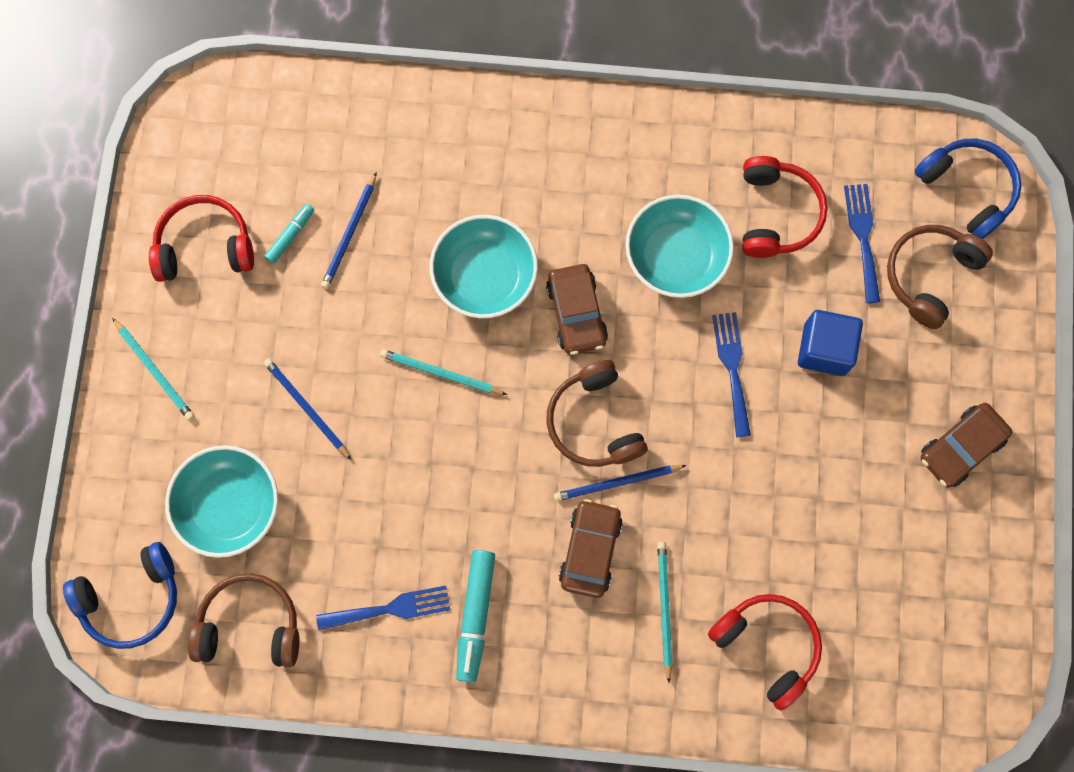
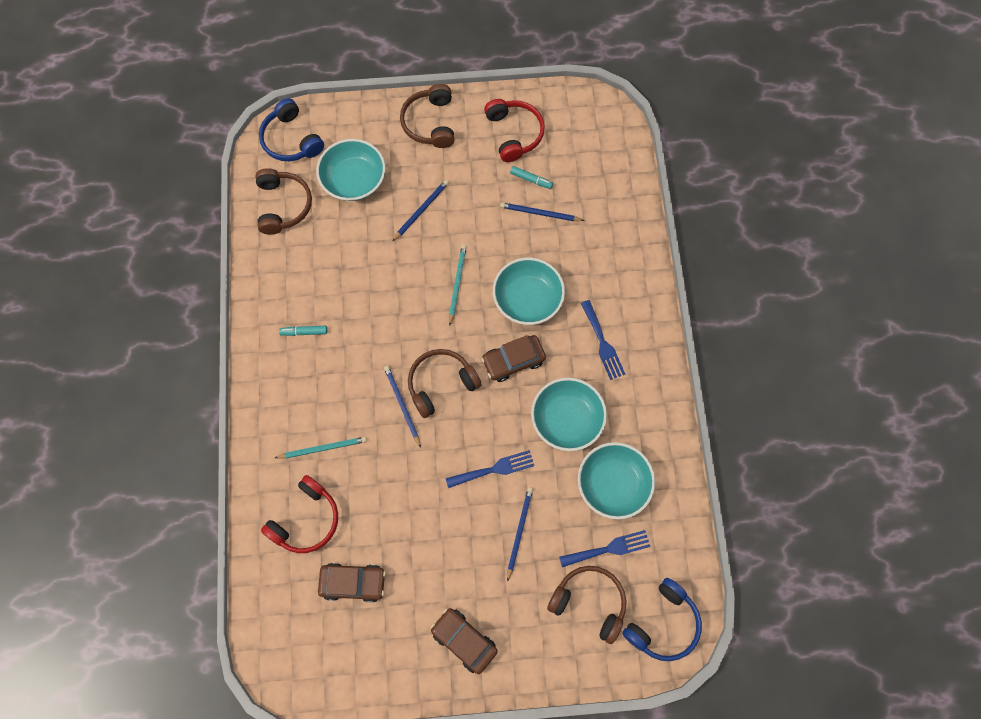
camera: 80 degrees right, 5 degrees down
turquoise pencil [112,318,194,420] -> brown headphones [400,84,454,148]
blue fork [316,586,450,630] -> blue fork moved to [581,300,625,380]
turquoise marker [456,550,495,683] -> turquoise marker [279,326,327,336], size x0.57
brown car [559,499,623,598] -> brown car moved to [318,563,386,603]
red headphones [743,156,827,258] -> turquoise bowl [578,442,655,519]
blue cube [798,310,863,376] -> blue pencil [507,487,533,582]

